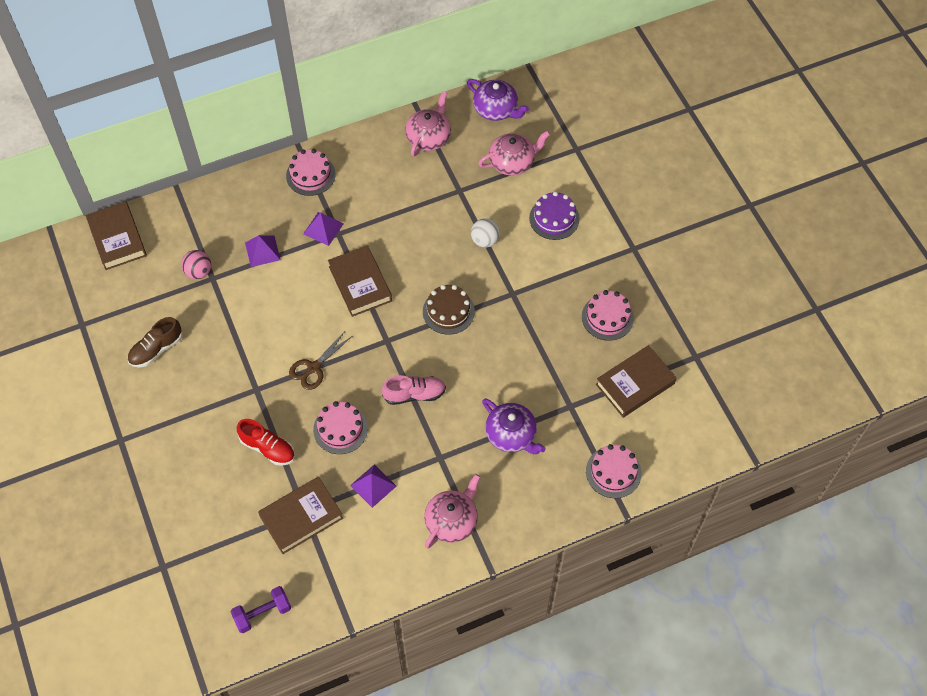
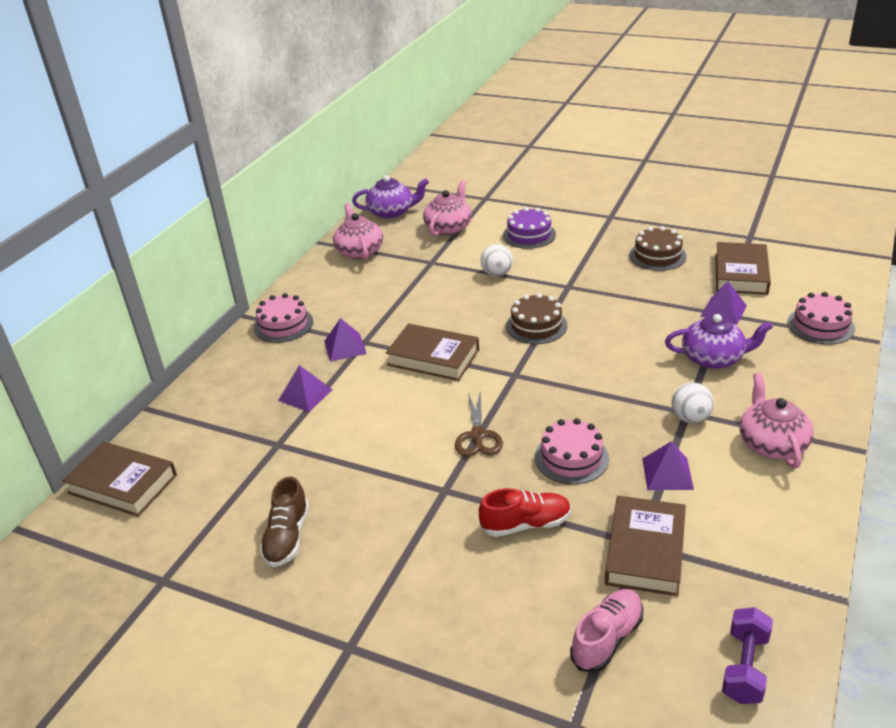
camera: 40 degrees left, 25 degrees down
pink ball [181,250,211,279] -> none
pink shoe [382,375,446,405] -> pink shoe moved to [570,589,643,673]
pink cake [582,290,634,341] -> brown cake [629,226,686,271]
none -> white ball [672,383,714,423]
none -> purple pyramid [701,281,747,325]

